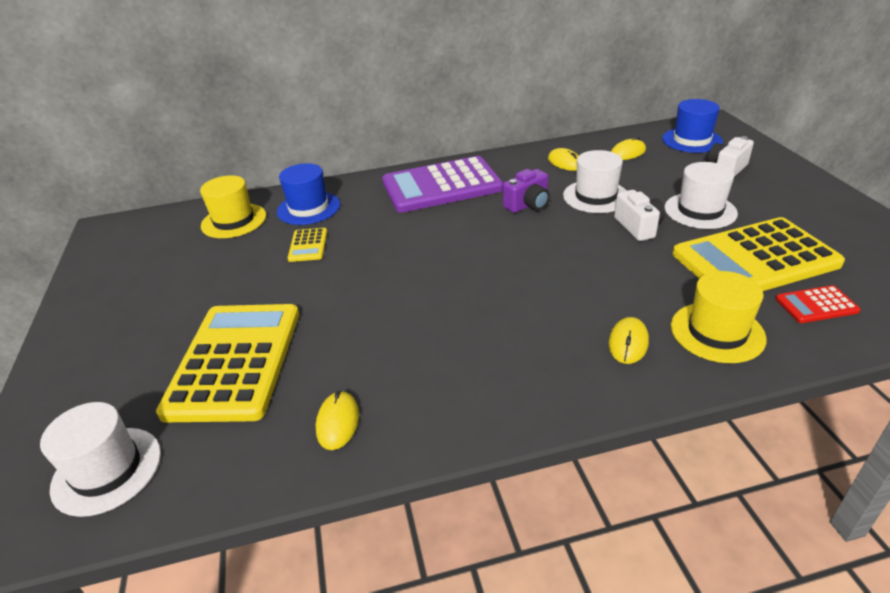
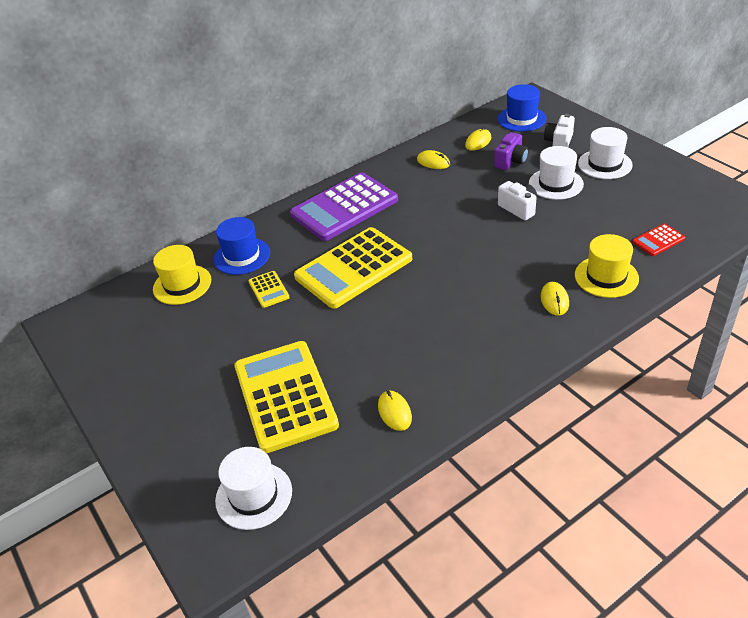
camera: 20 degrees left, 5 degrees up
purple camera [503,169,550,213] -> purple camera moved to [494,132,529,170]
white hat [563,150,627,213] -> white hat moved to [578,127,633,179]
yellow calculator [673,217,845,291] -> yellow calculator moved to [294,227,412,309]

